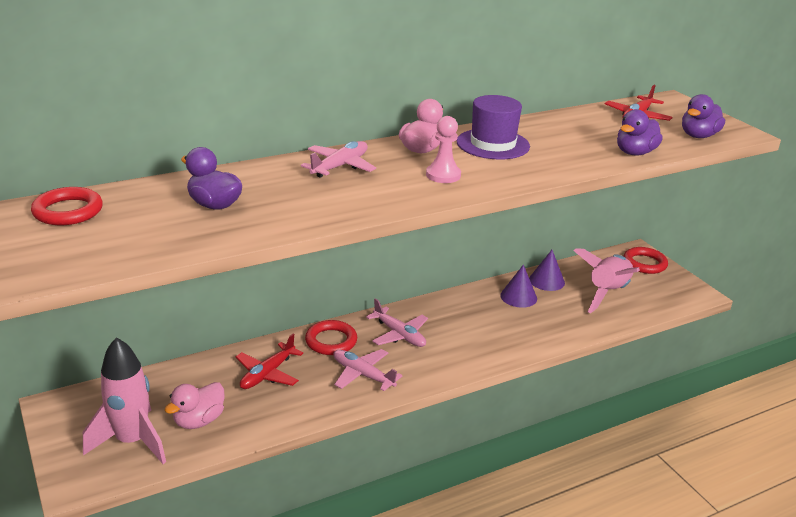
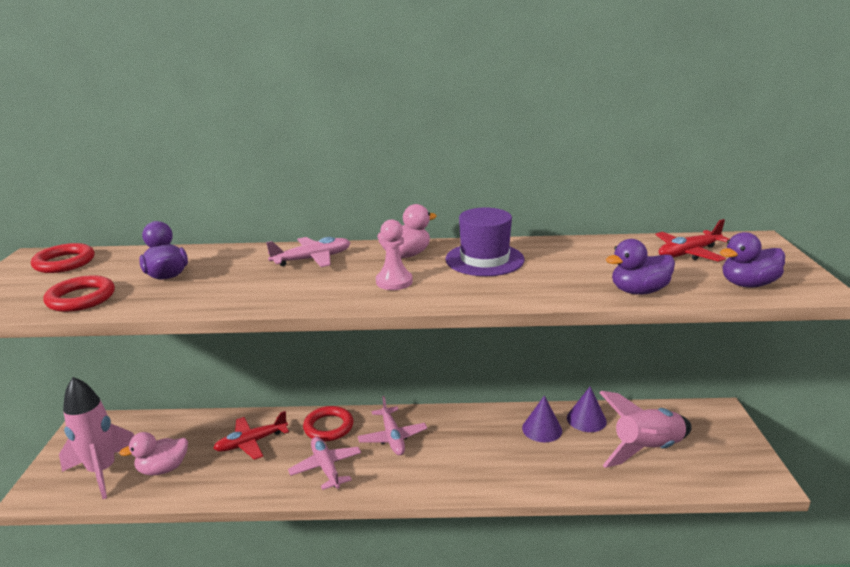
camera: 30 degrees right, 5 degrees down
red ring [624,247,668,274] -> red ring moved to [44,275,115,312]

